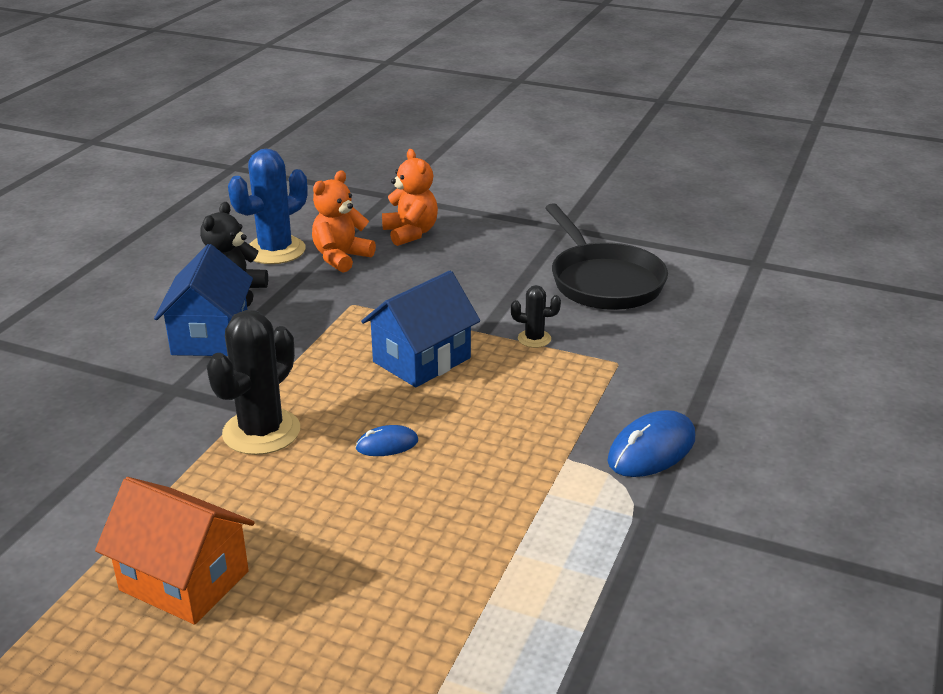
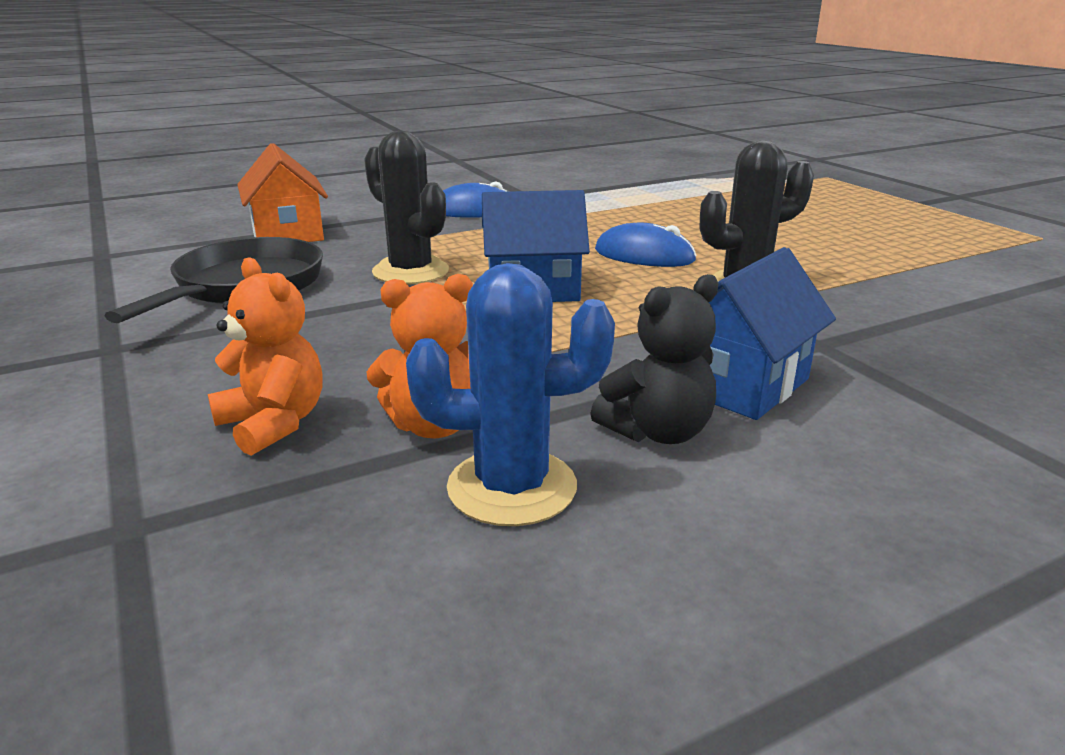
camera: 140 degrees left, 5 degrees down
orange house [95,477,255,625] -> orange house moved to [237,143,328,242]
blue mouse [355,425,418,456] -> blue mouse [595,223,697,267], size x1.76
orange teddy bear [382,149,438,246] -> orange teddy bear turned 120 degrees clockwise [208,257,322,456]
black cactus [511,285,561,348] -> black cactus [364,131,449,285], size x2.03

